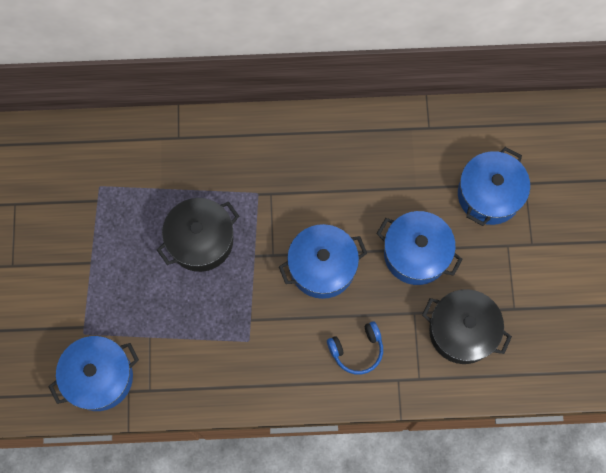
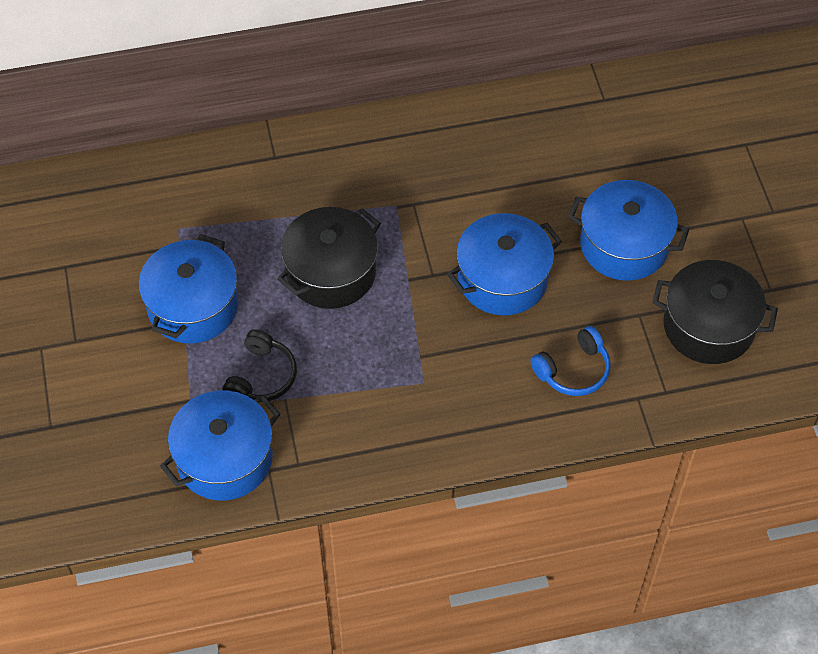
camera: 10 degrees left, 15 degrees down
blue pot [458,147,530,226] -> blue pot moved to [138,234,238,343]
none -> black headphones [222,329,297,402]

